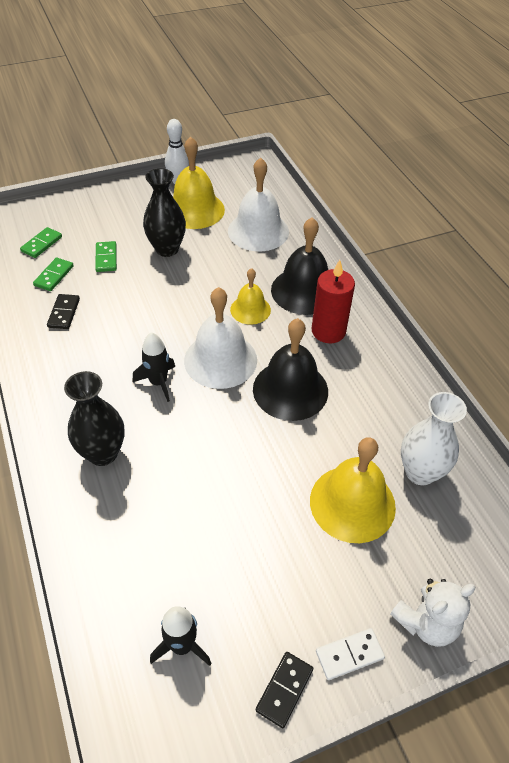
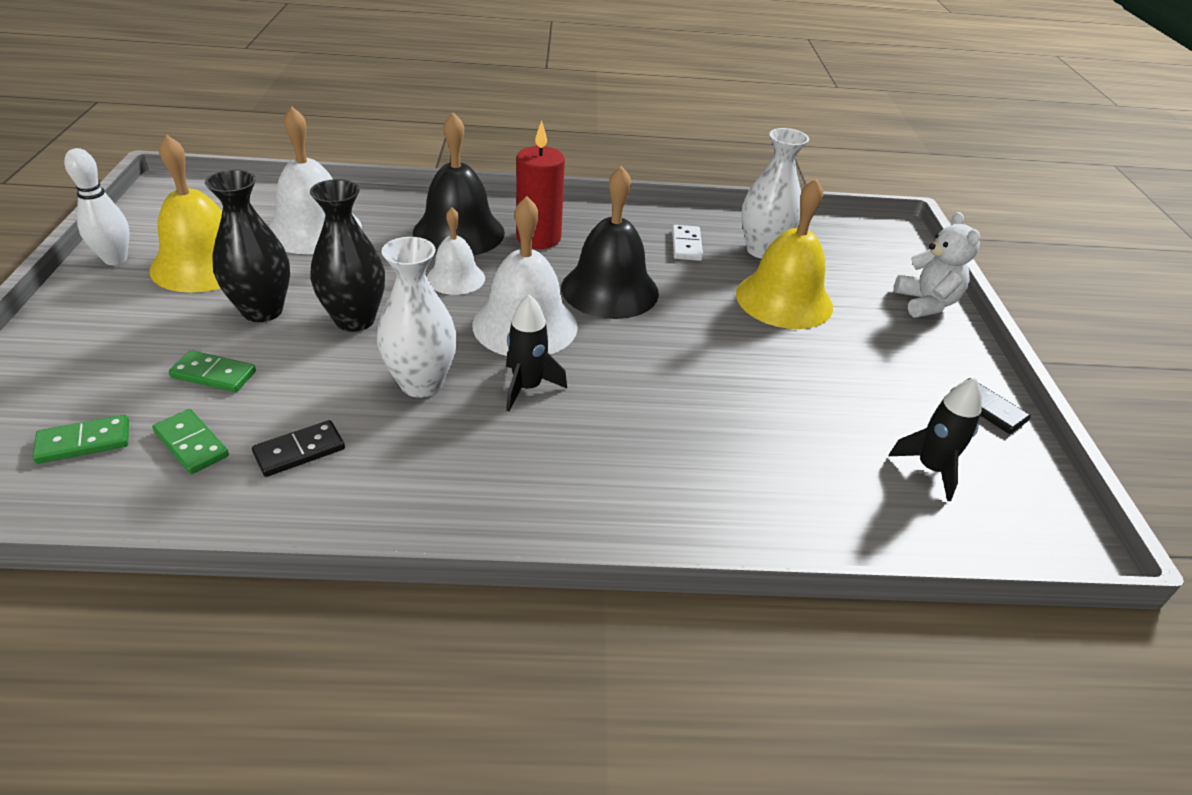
camera: 70 degrees left, 10 degrees down
green domino [20,227,62,258] -> green domino turned 75 degrees counterclockwise [32,415,129,464]
black domino [47,294,80,329] -> black domino turned 60 degrees counterclockwise [252,420,345,477]
black vase [64,371,124,466] -> black vase moved to [310,179,385,332]
yellow bell [230,268,271,325] -> white bell [427,207,485,295]
white domino [316,628,385,680] -> white domino moved to [672,225,703,261]
none -> white vase [377,237,457,398]

